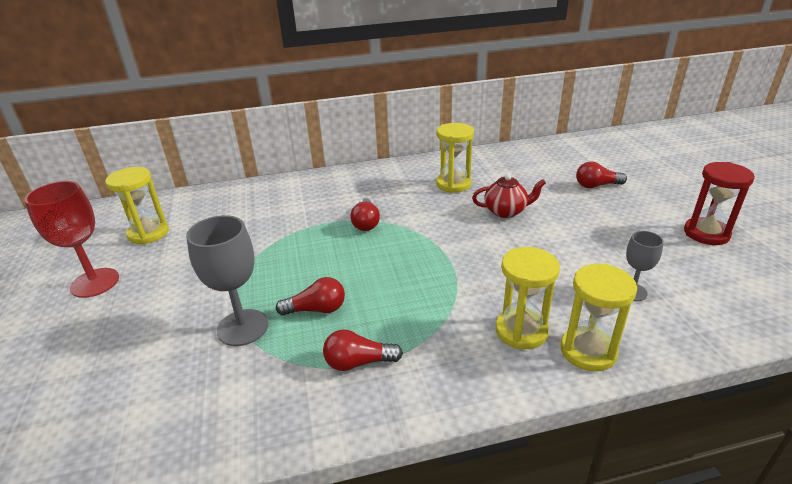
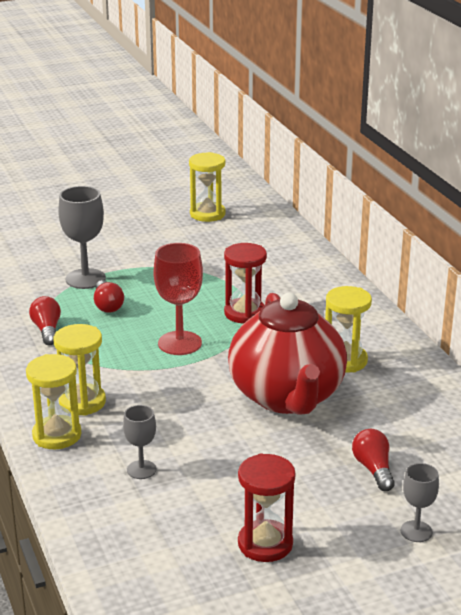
camera: 80 degrees right, 5 degrees down
red goblet [24,181,119,298] -> red goblet moved to [154,243,203,355]
red light bulb [351,198,380,231] -> red hourglass [224,243,267,324]
red teapot [472,174,546,218] -> red teapot [228,293,347,415], size x2.28
none -> grey goblet [400,463,439,542]

